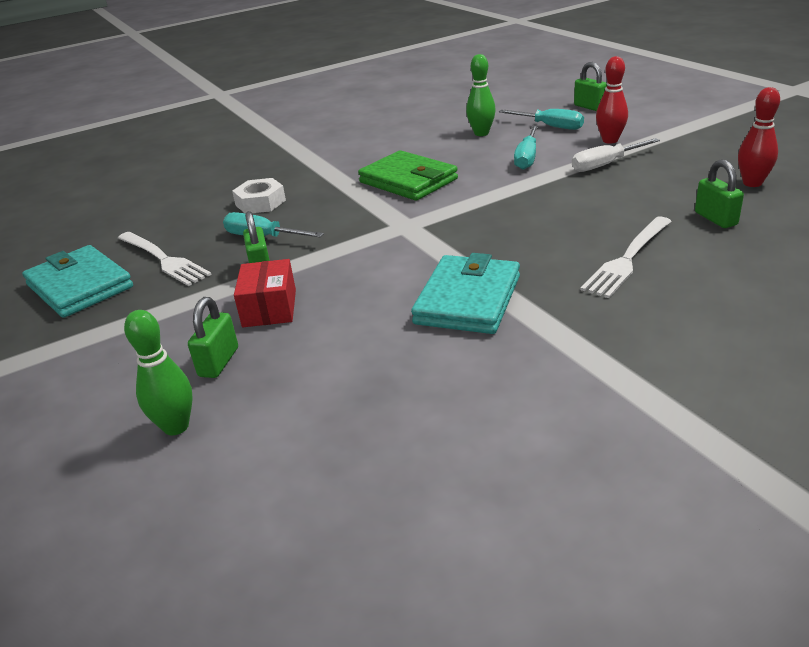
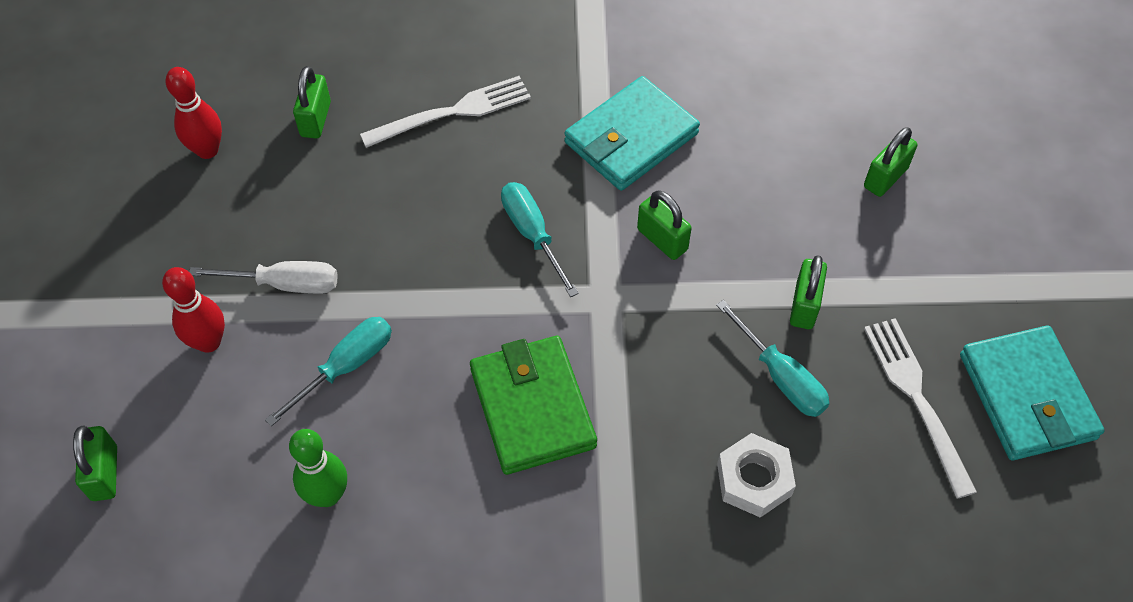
camera: 155 degrees left, 25 degrees up
green bowling pin [124,310,193,435] -> none
red box [234,259,296,327] -> none
turquoise screwdriver [499,109,584,130] -> turquoise screwdriver moved to [501,182,579,297]
none -> green padlock [637,190,691,260]

